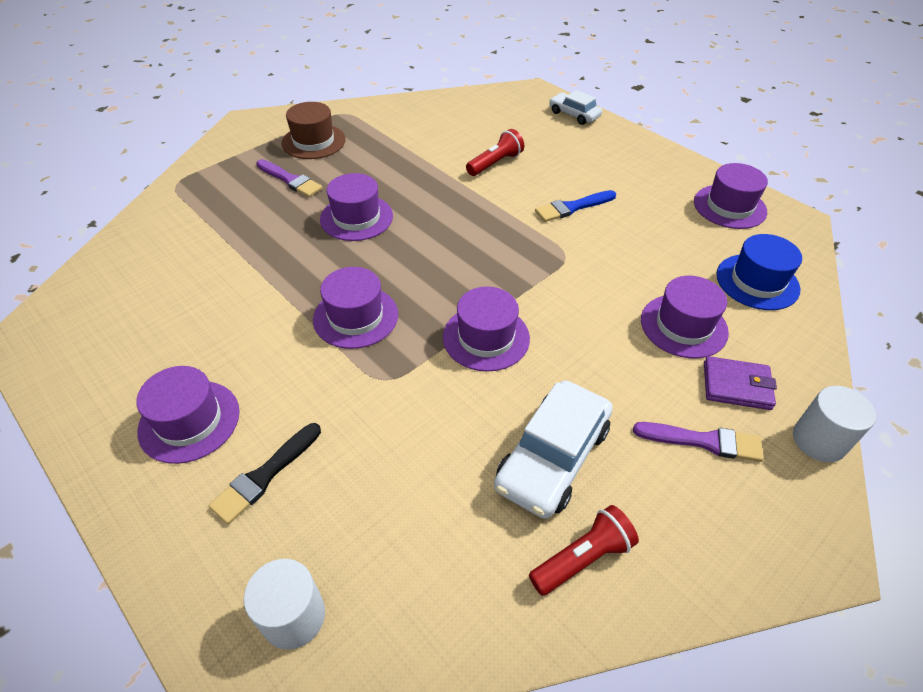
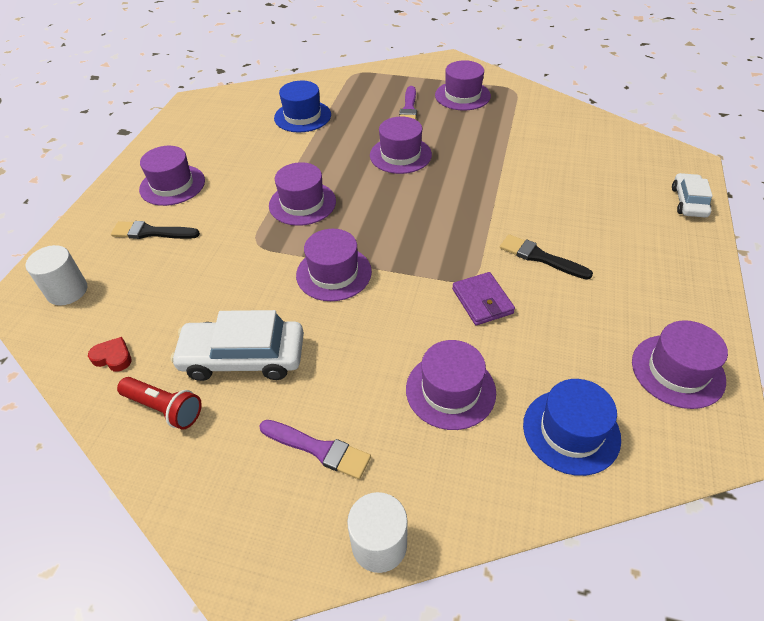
camera: 60 degrees right, 0 degrees up
brown hat [281,102,346,159] -> purple hat [435,60,491,111]
red flashlight [466,129,524,176] -> none
blue brush [535,190,616,222] -> black brush [500,234,593,279]
purple brush [633,422,764,462] -> purple brush turned 45 degrees counterclockwise [259,420,371,479]
purple wallet [704,356,777,410] -> purple wallet moved to [452,272,515,325]
none -> red heart [88,337,131,372]
none -> blue hat [274,81,331,132]

